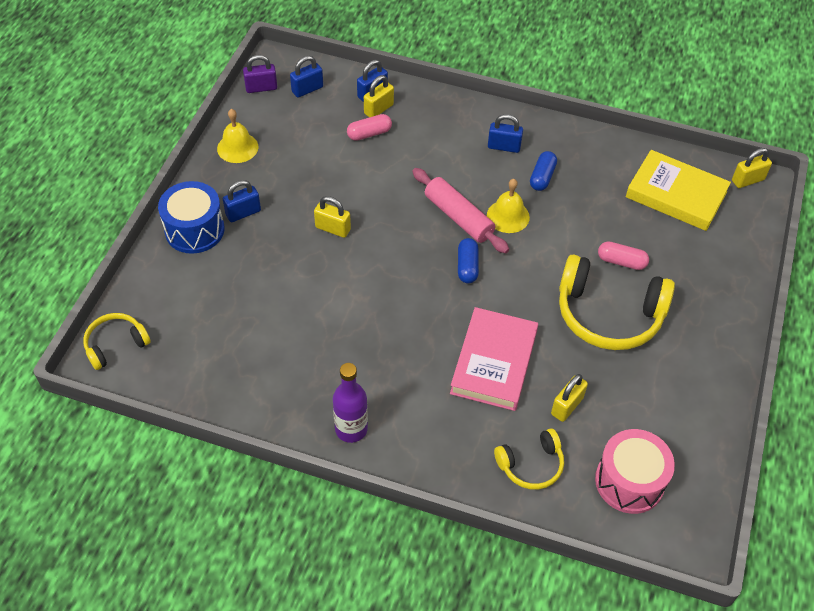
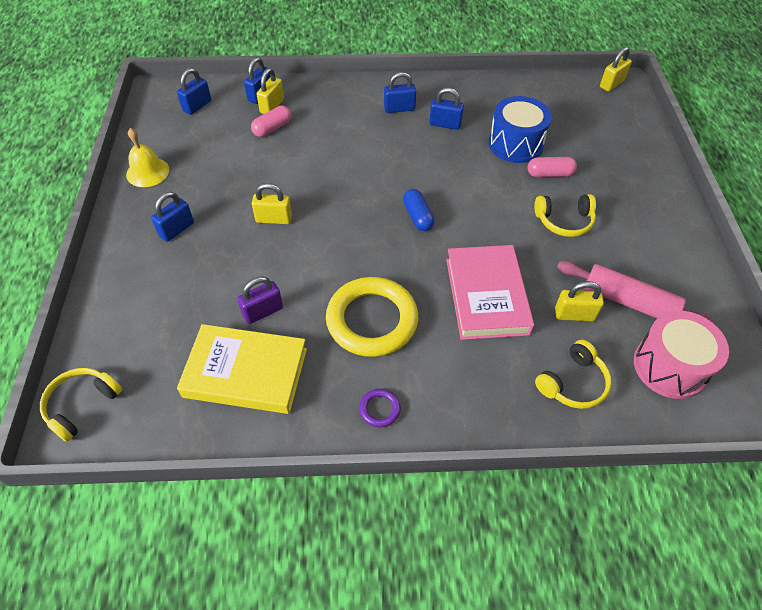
camera: 20 degrees left, 0 degrees up
blue drum [158,181,225,254] -> blue drum moved to [489,96,552,163]
purple padlock [243,55,277,93] -> purple padlock moved to [237,277,283,324]
purple bottle [333,363,368,443] -> purple ring [359,389,401,427]
pink rolling pin [412,168,509,253] -> pink rolling pin moved to [557,261,716,324]
yellow bell [487,179,530,233] -> none
blue capsule [530,151,557,191] -> blue padlock [429,88,464,130]
yellow padlock [551,374,588,422] -> yellow padlock turned 75 degrees clockwise [555,281,604,321]
yellow headphones [559,254,675,350] -> yellow headphones [534,194,596,237], size x0.54
yellow book [626,150,731,231] -> yellow book moved to [177,324,307,414]
none -> yellow ring [326,277,418,357]

